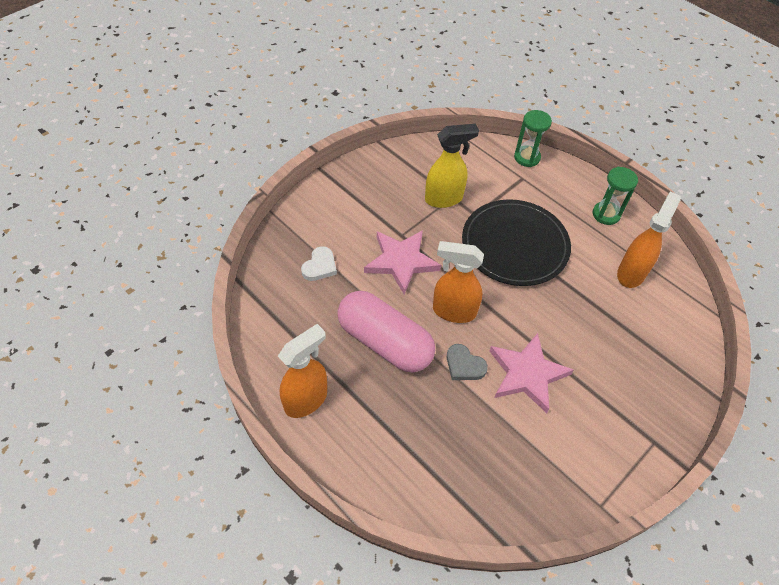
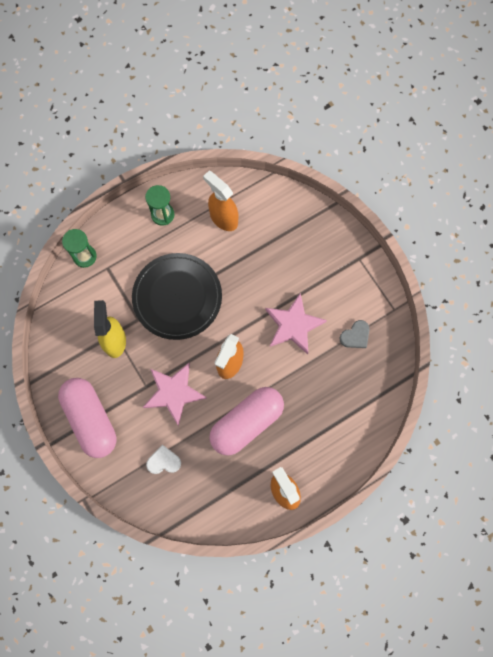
camera: 75 degrees left, 20 degrees up
white heart [301,246,337,281] -> white heart turned 45 degrees counterclockwise [146,445,181,474]
grey heart [447,344,488,380] -> grey heart moved to [339,320,370,348]
none -> pink capsule [58,378,116,458]

